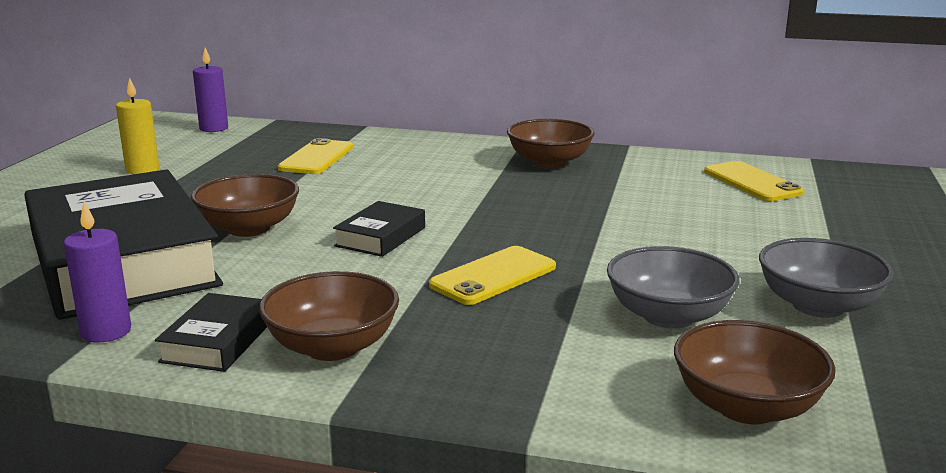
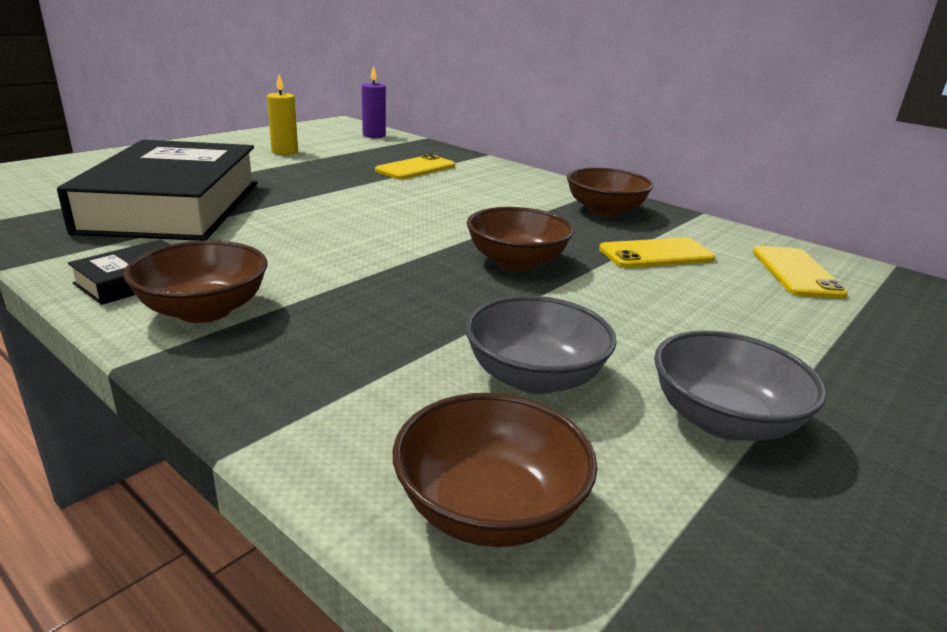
camera: 25 degrees right, 5 degrees up
purple candle [64,202,131,343] -> none
brown bowl [191,174,299,237] -> brown bowl moved to [467,207,574,271]
black book [333,201,425,257] -> none
yellow phone [429,246,556,305] -> yellow phone moved to [599,237,715,268]

